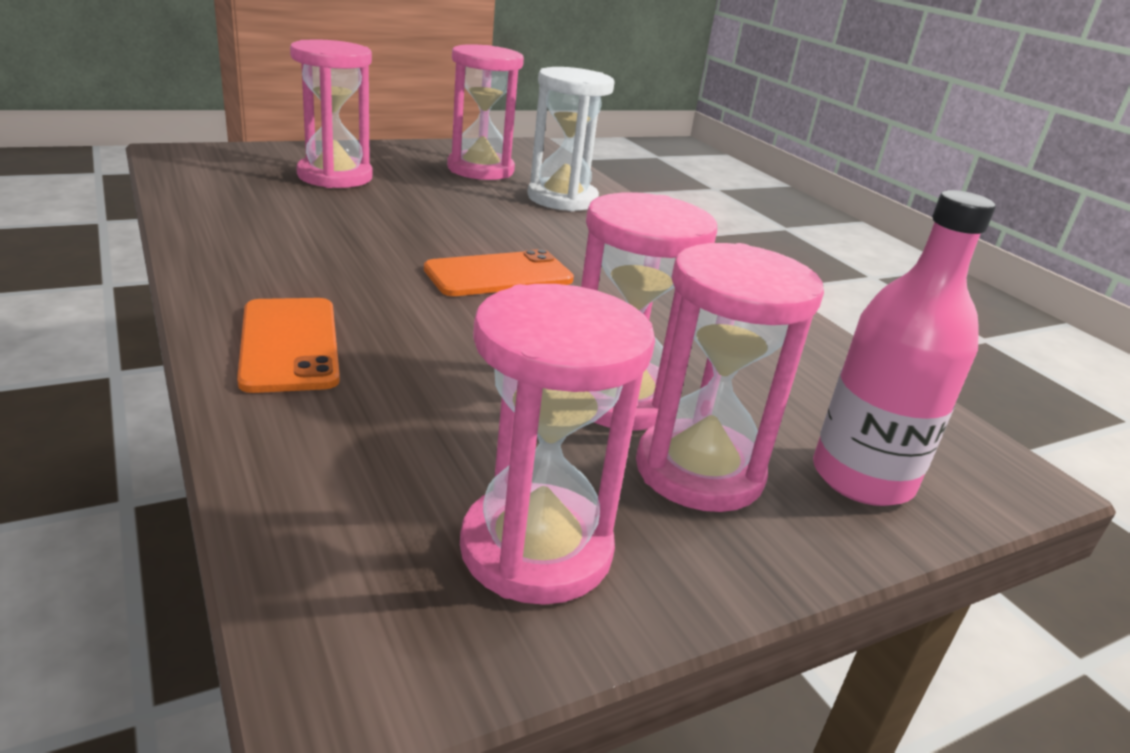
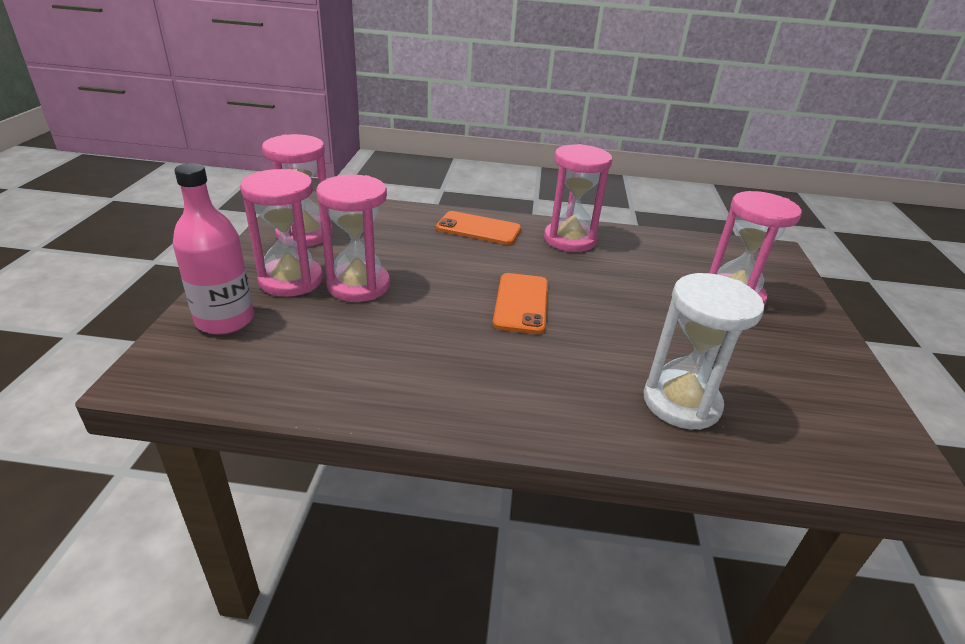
camera: 125 degrees right, 5 degrees up
pink hourglass [447,44,524,180] -> pink hourglass moved to [544,144,612,252]

